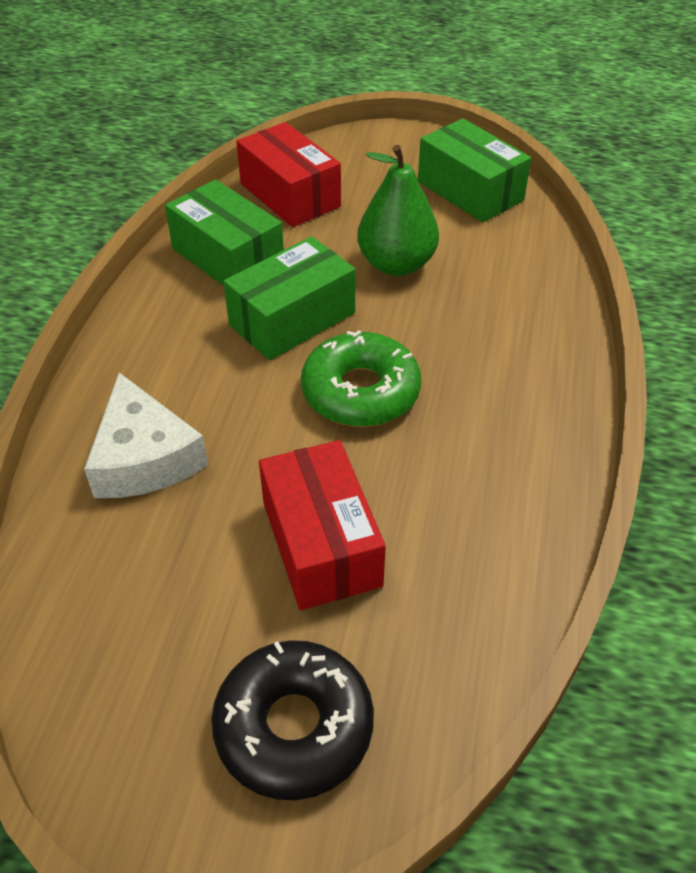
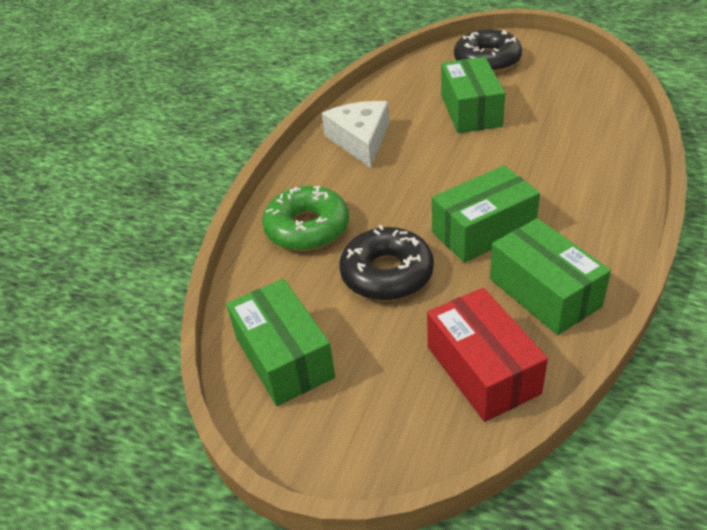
camera: 165 degrees left, 5 degrees down
white cheese [84,373,208,498] -> white cheese moved to [322,101,389,168]
red box [259,440,386,610] -> green box [441,57,505,133]
green donut [301,330,421,427] -> green donut moved to [262,185,349,251]
green pear [357,145,439,276] -> black donut [339,225,434,301]

